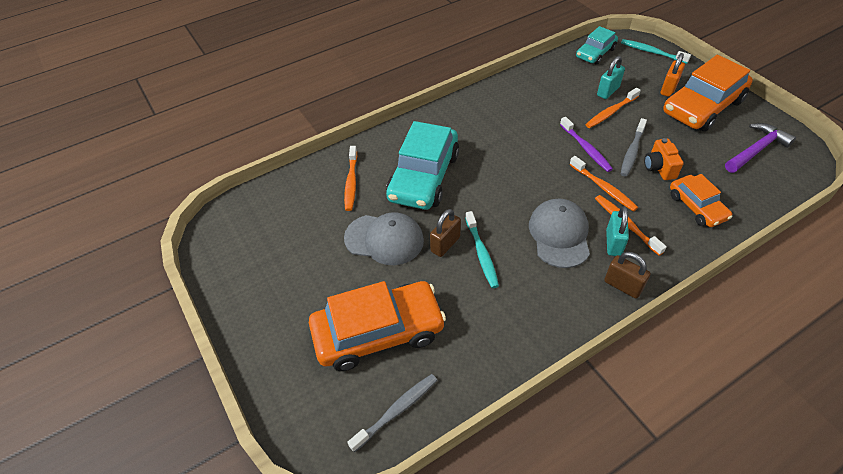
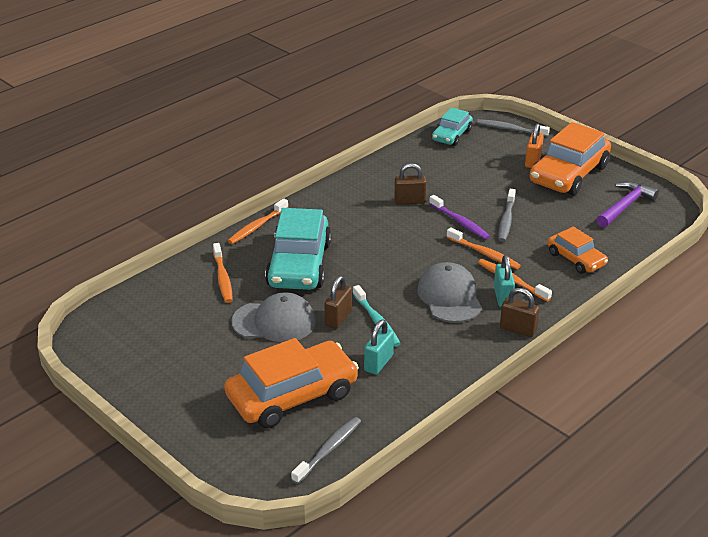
camera: 15 degrees left, 15 degrees down
orange toothbrush [585,88,641,128] -> orange toothbrush moved to [228,199,289,244]
turquoise padlock [597,56,625,99] -> turquoise padlock moved to [364,320,394,375]
turquoise toothbrush [621,39,691,64] -> grey toothbrush [477,119,550,137]
orange camera [644,138,684,180] -> none
none -> brown padlock [394,163,427,204]

